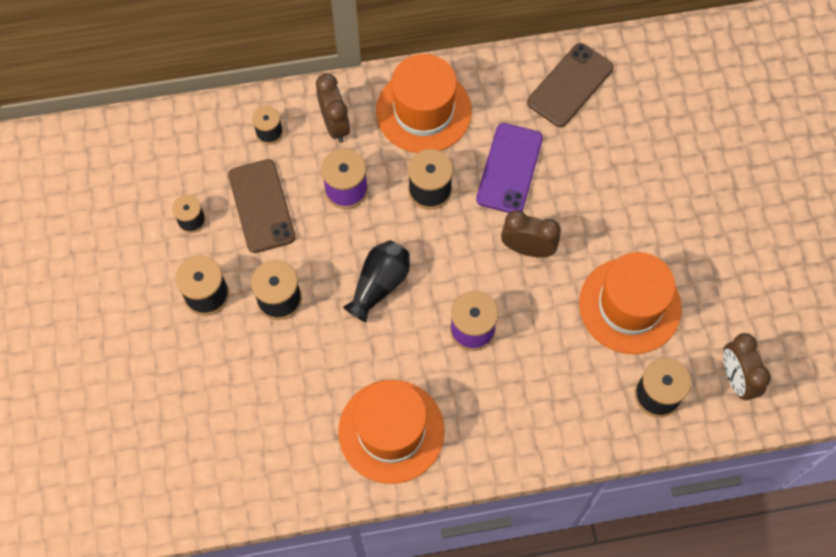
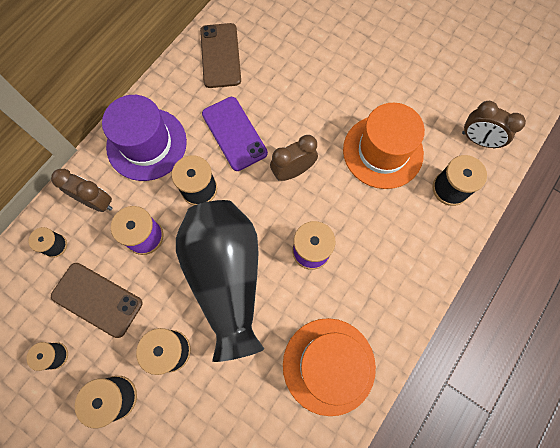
camera: 45 degrees left, 5 degrees up
black vase [343,240,410,322] -> black vase [176,200,264,362], size x1.99
orange hat [376,54,472,153] -> purple hat [102,95,187,181]

